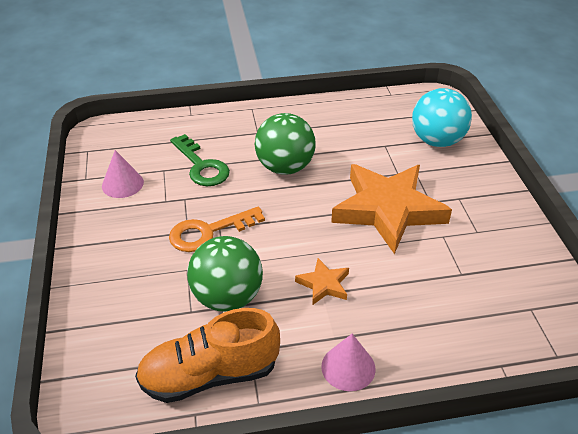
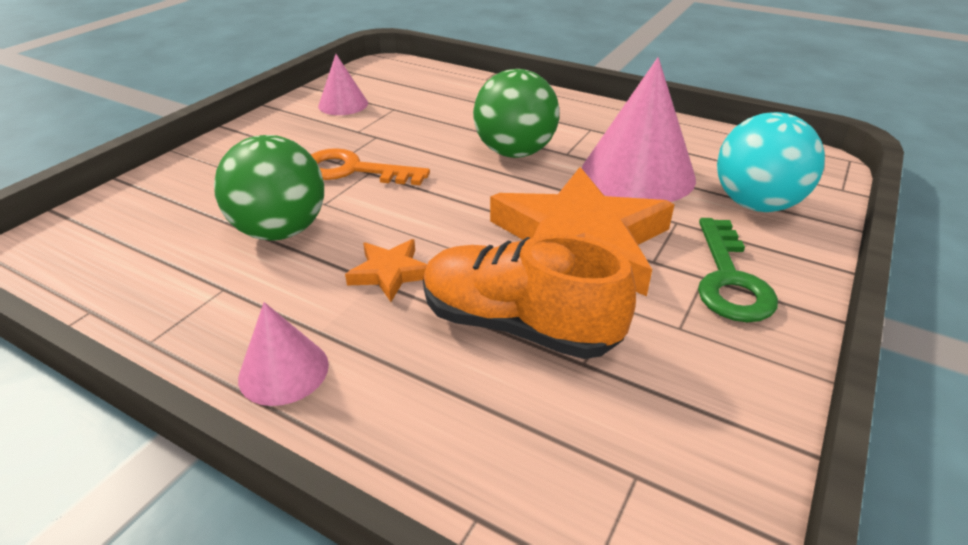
camera: 40 degrees right, 5 degrees down
orange shoe [135,308,280,403] -> orange shoe moved to [423,234,636,359]
green key [170,134,230,186] -> green key moved to [698,218,778,322]
none -> pink cone [582,57,696,202]

